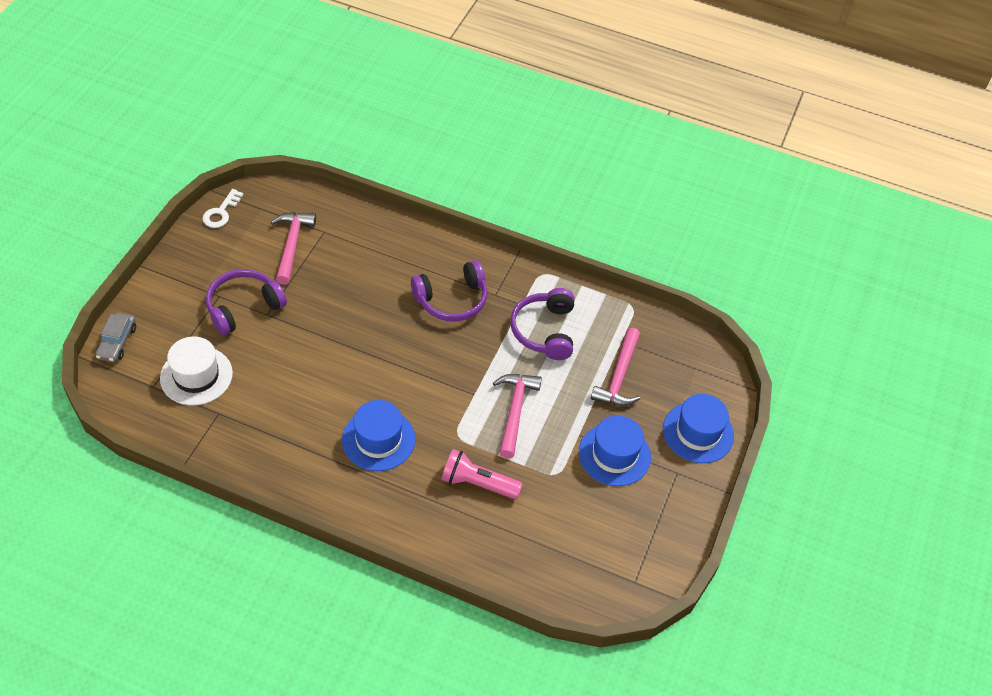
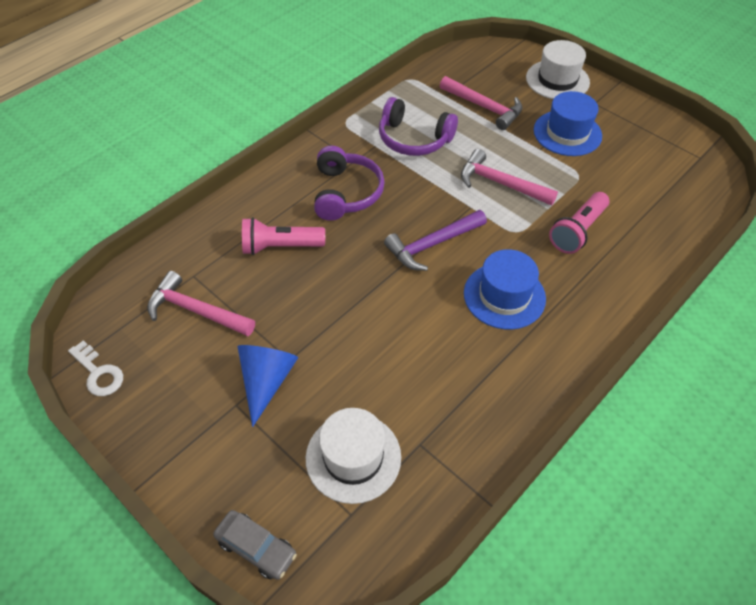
camera: 65 degrees left, 0 degrees up
purple headphones [206,269,287,335] -> blue cone [237,345,298,427]
blue hat [663,394,734,463] -> white hat [526,40,590,99]
none -> pink flashlight [242,217,325,255]
none -> purple hammer [384,210,487,271]

